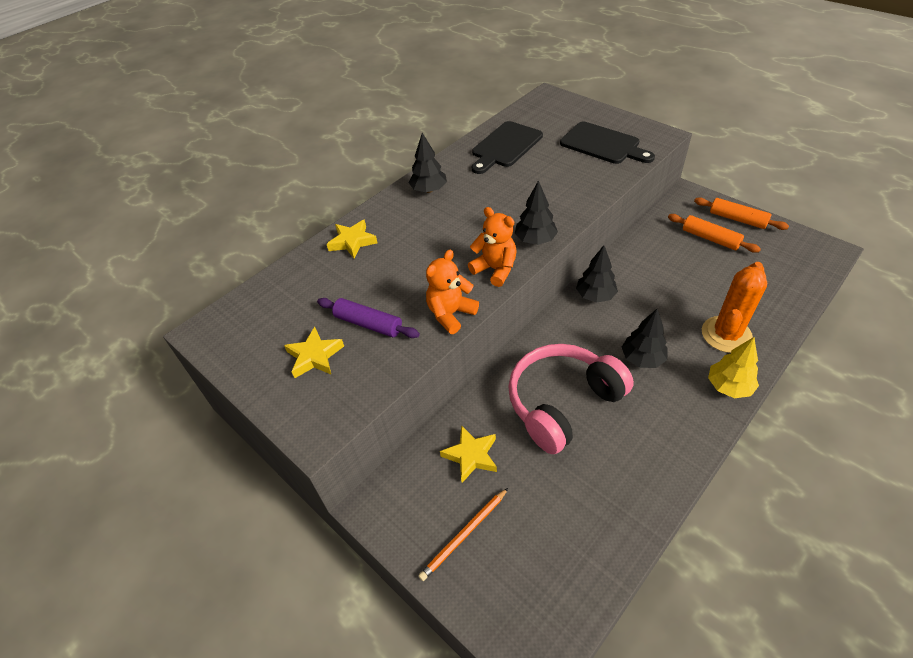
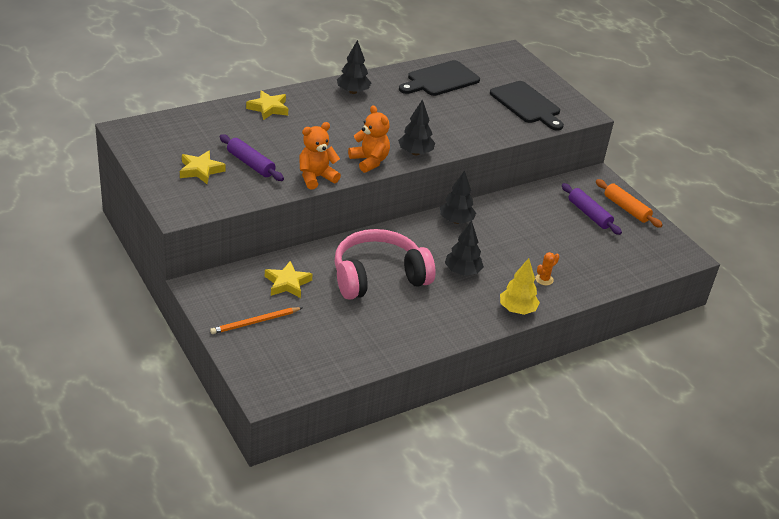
camera: 10 degrees right, 10 degrees down
orange rolling pin [668,214,761,253] -> purple rolling pin [562,183,622,235]
orange cactus [702,262,767,353] -> orange cactus [535,252,559,285], size x0.43

